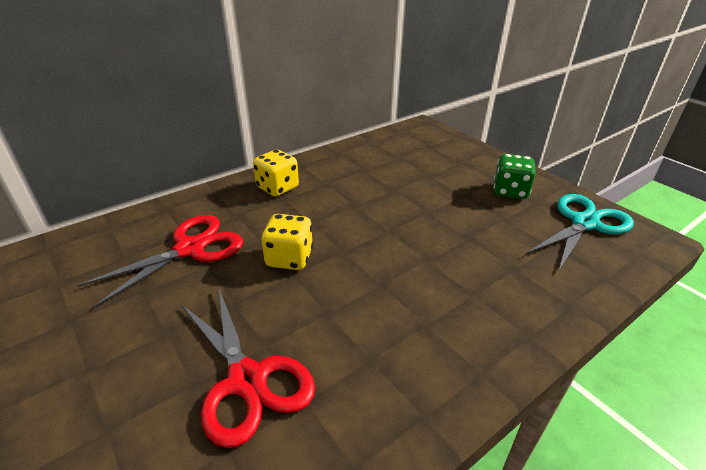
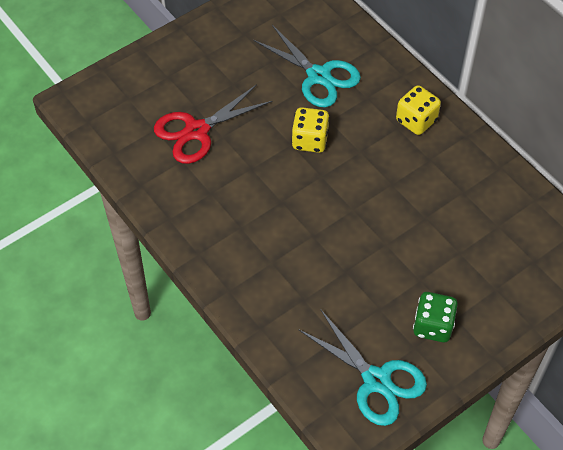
camera: 90 degrees right, 20 degrees up
red scissors [77,215,243,308] -> turquoise scissors [253,25,361,107]

